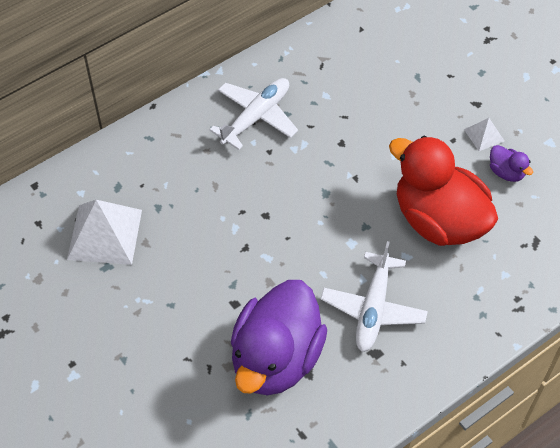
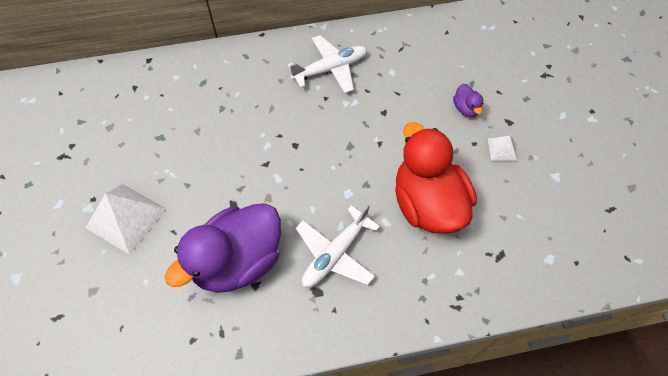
camera: 25 degrees right, 5 degrees up
white pyramid [67,200,142,265] -> white pyramid moved to [85,184,166,255]
purple duck [490,145,533,182] -> purple duck moved to [453,84,483,117]

